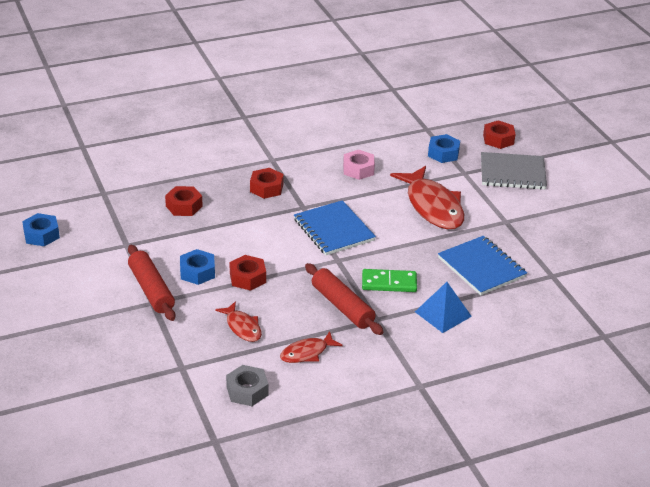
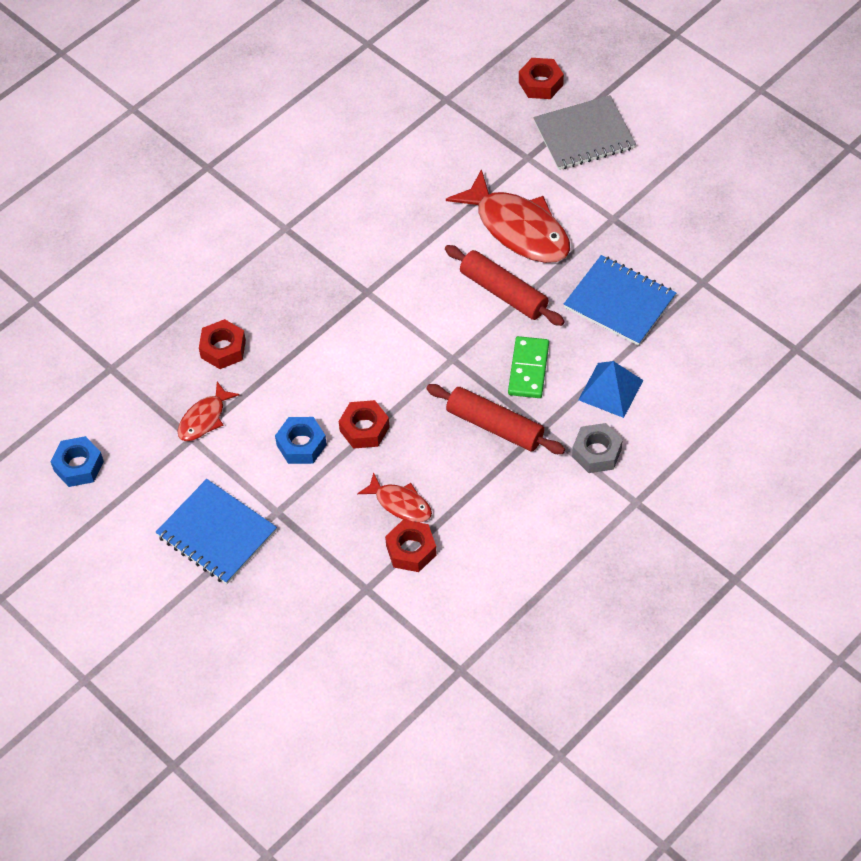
camera: 20 degrees left, 20 degrees up
red rolling pin [128,245,176,321] -> red rolling pin moved to [445,245,565,326]
grey nut [226,365,268,406] -> grey nut moved to [572,423,623,473]
red nut [250,168,284,199] -> red nut moved to [385,520,437,572]
red fish [280,331,343,363] -> red fish moved to [177,382,240,441]
blue notebook [294,200,376,255] -> blue notebook moved to [155,479,277,584]
pink nut [343,150,375,180] -> none
green domino [362,269,417,292] -> green domino turned 60 degrees counterclockwise [508,336,549,398]
blue nut [428,134,460,163] -> none

